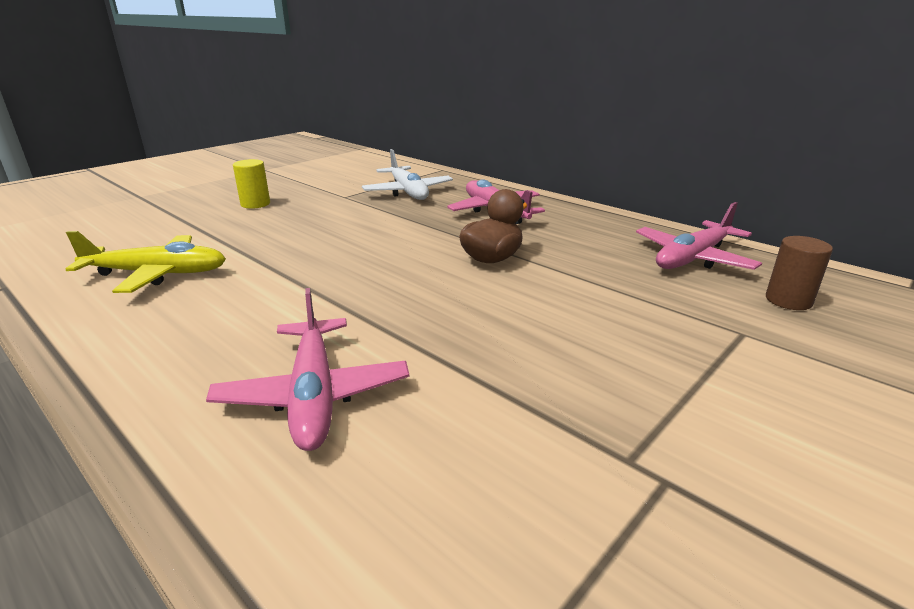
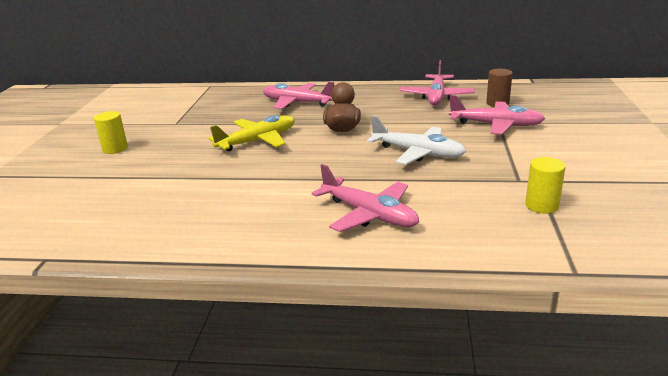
camera: 35 degrees left, 0 degrees up
yellow plane [66,231,226,293] -> yellow plane moved to [209,115,295,151]
white plane [362,149,453,200] -> white plane moved to [367,116,466,165]
none -> pink plane [449,95,545,135]
none -> yellow cylinder [525,157,566,214]

